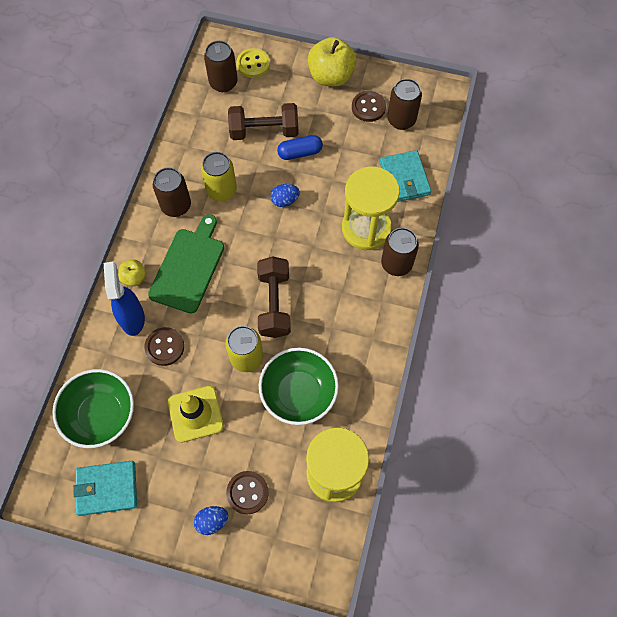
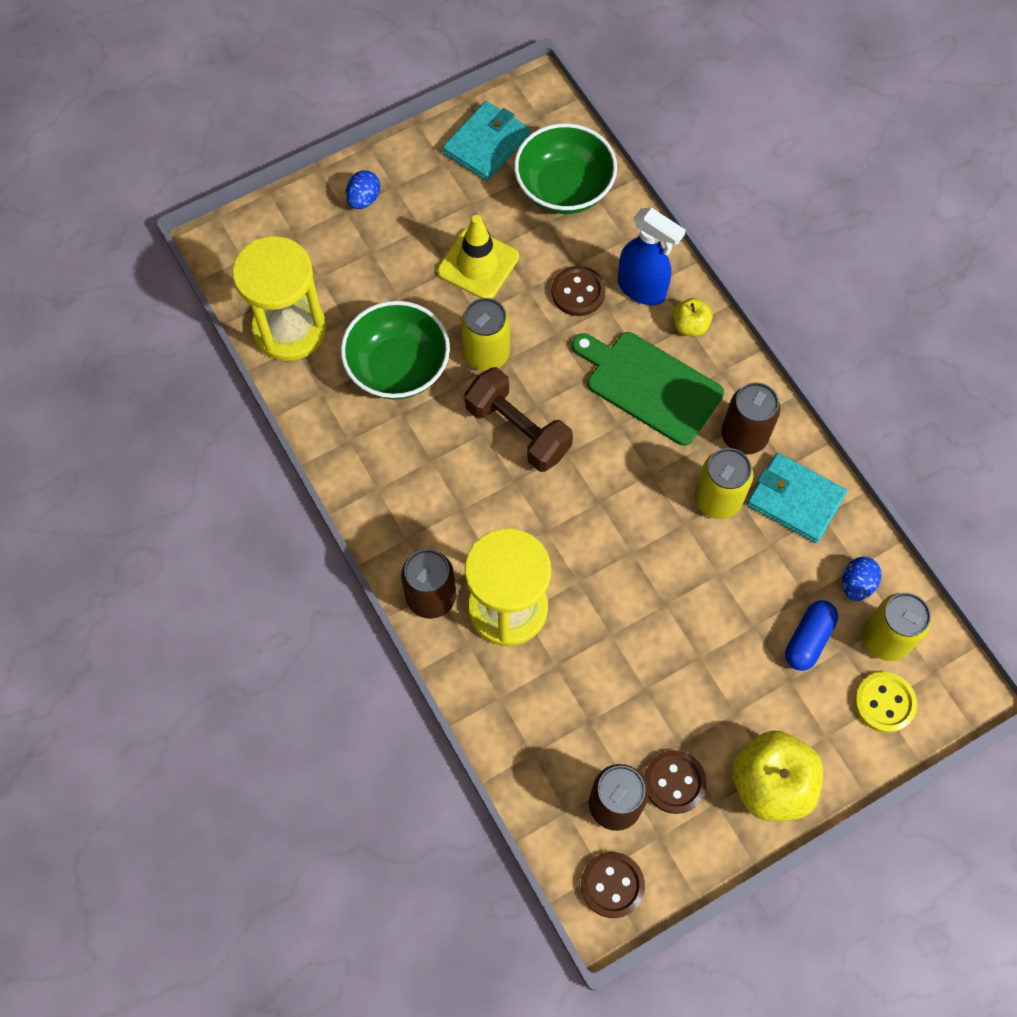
camera: 135 degrees right, 0 degrees up
green cutting board [148,214,224,314] -> green cutting board turned 150 degrees clockwise [572,332,724,446]
brown can [204,41,238,92] -> yellow can [862,593,931,661]
brown button [226,471,269,514] -> brown button moved to [581,852,645,918]
brown dumbbell [228,103,298,140] -> none
blue egg [270,184,300,207] -> blue egg moved to [843,557,881,601]
blue capsule [277,135,323,160] -> blue capsule moved to [785,600,838,671]
turquoise wallet [380,150,431,202] -> turquoise wallet moved to [747,453,847,543]

